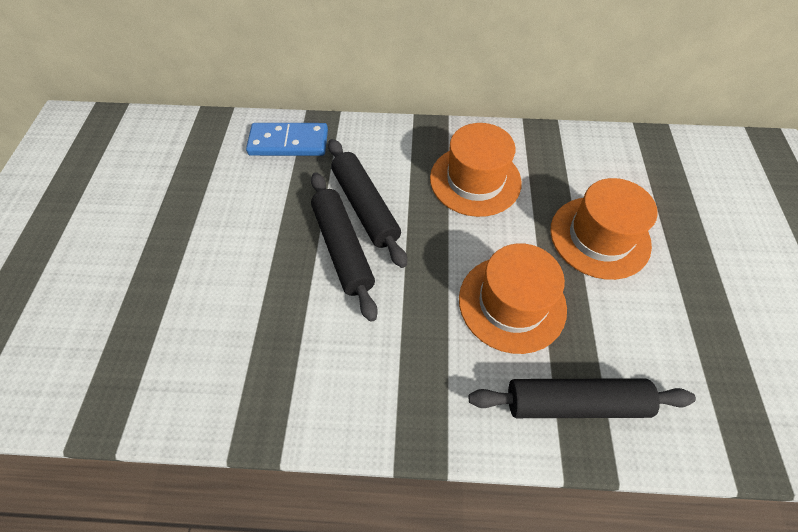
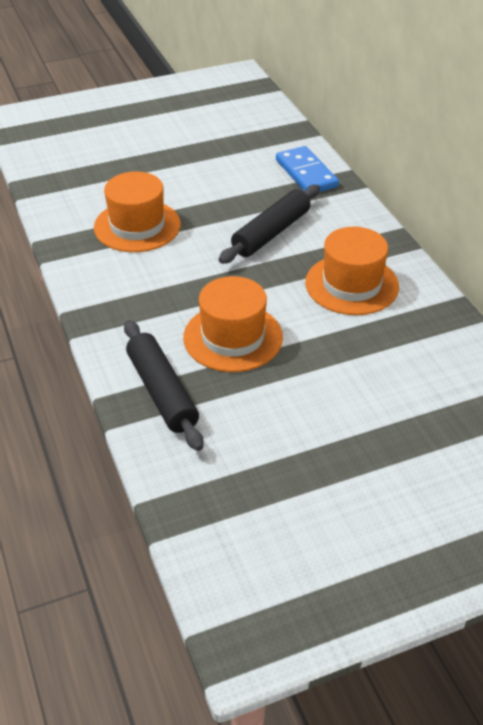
camera: 65 degrees right, 15 degrees down
black rolling pin [311,172,378,322] -> none
orange hat [550,178,658,280] -> orange hat moved to [94,172,181,252]

